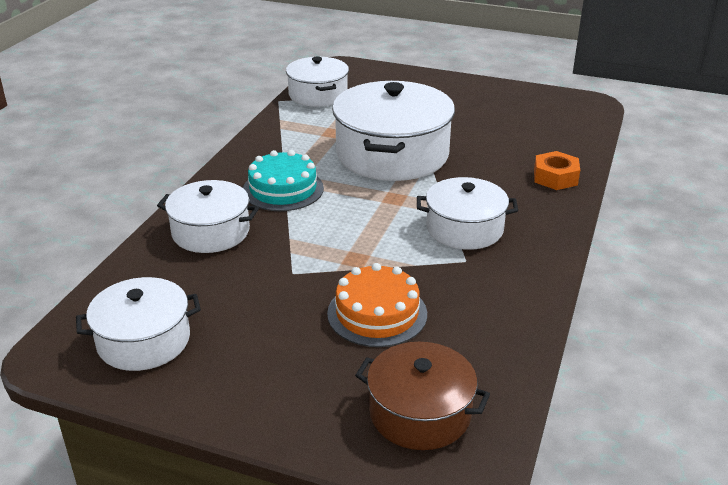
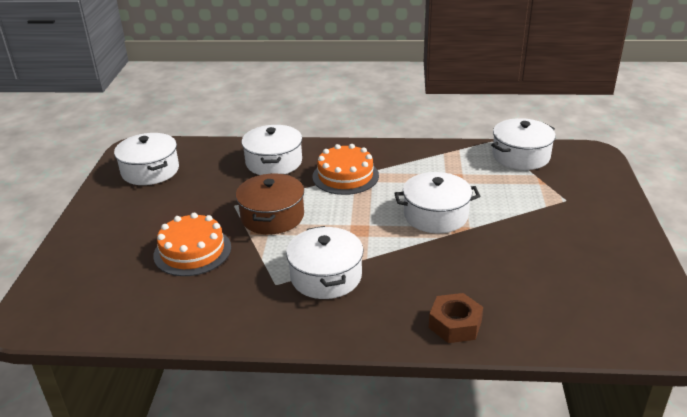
camera: 75 degrees right, 0 degrees up
turquoise cake [243,150,324,211] -> orange cake [312,144,379,195]
white pot [332,81,455,181] -> white pot [394,172,480,233], size x0.59
brown pot [355,342,490,450] -> brown pot moved to [236,173,304,234]
orange nut [534,151,580,190] -> brown nut [429,293,483,343]

